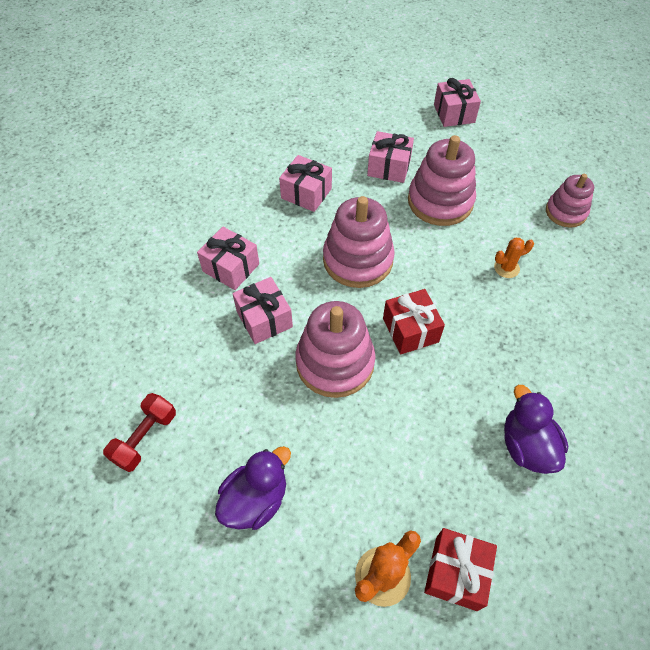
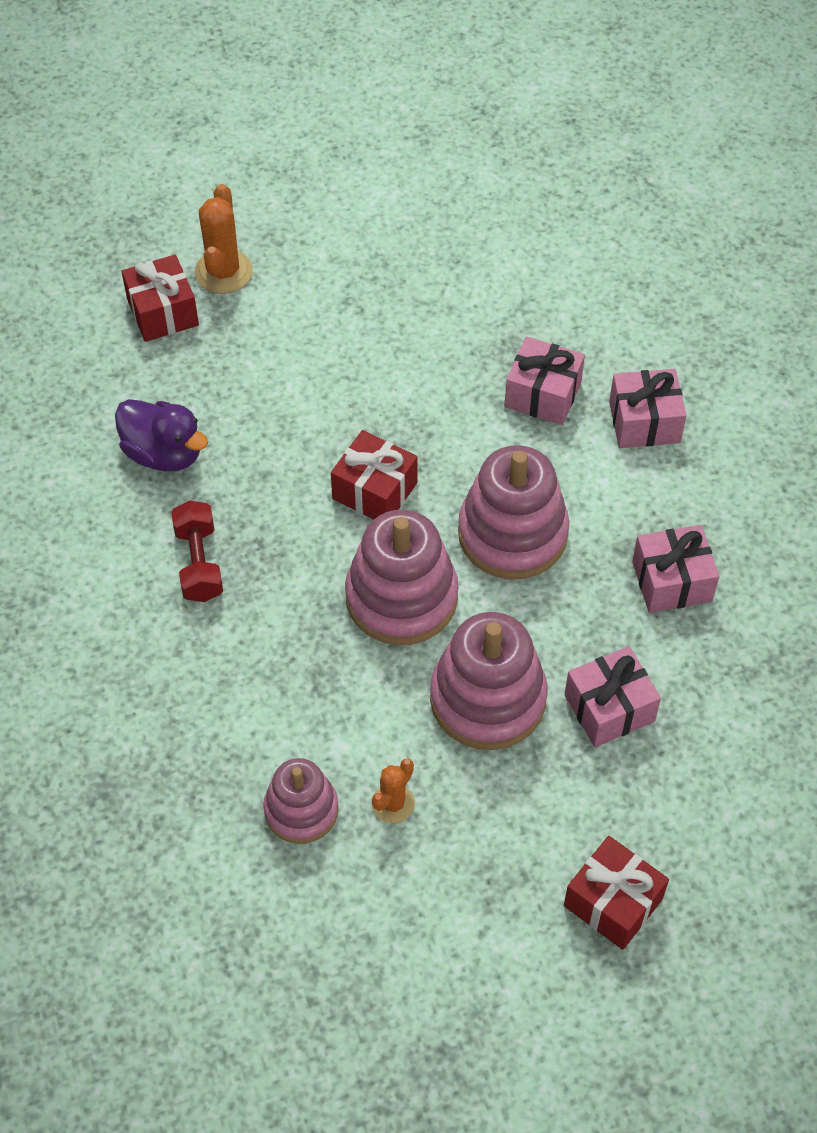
camera: 140 degrees right, 0 degrees up
red dumbbell [103,393,176,472] -> red dumbbell moved to [171,501,223,602]
purple duck [215,446,291,530] -> none
pink stacking toy [295,301,376,398] -> pink stacking toy moved to [345,510,458,645]
pink gift [434,78,481,127] -> red gift [564,836,669,950]
orange cactus [494,238,534,278] -> orange cactus moved to [372,759,415,823]

